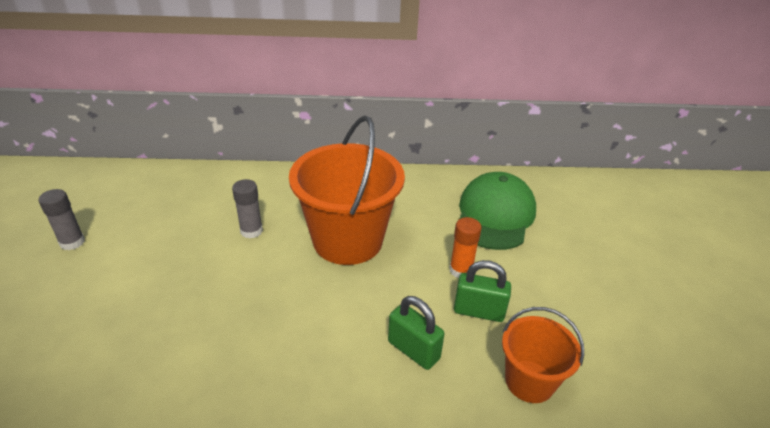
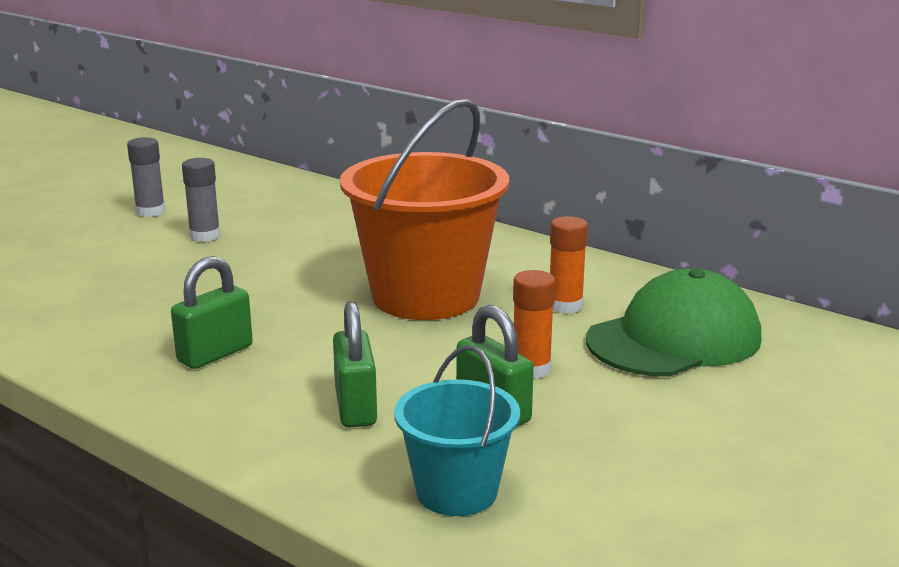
camera: 40 degrees right, 15 degrees down
grey glue stick [232,179,263,239] -> grey glue stick moved to [182,158,221,242]
orange bucket [502,307,584,403] -> turquoise bucket [394,345,520,516]
none -> green padlock [171,256,253,369]
none -> orange glue stick [550,216,588,313]

